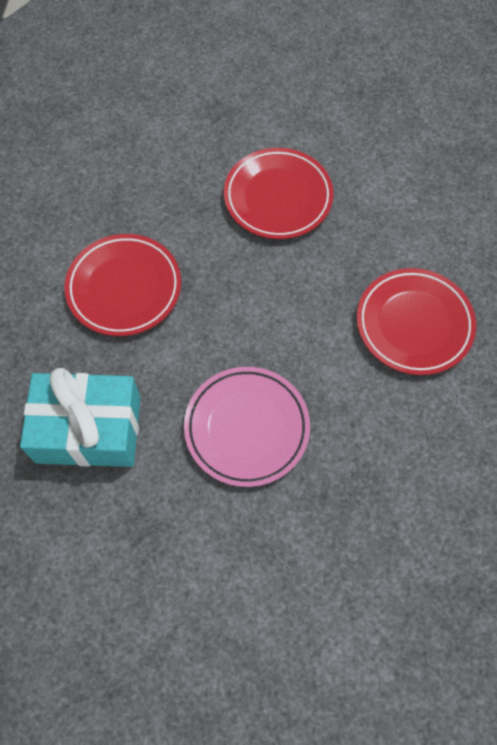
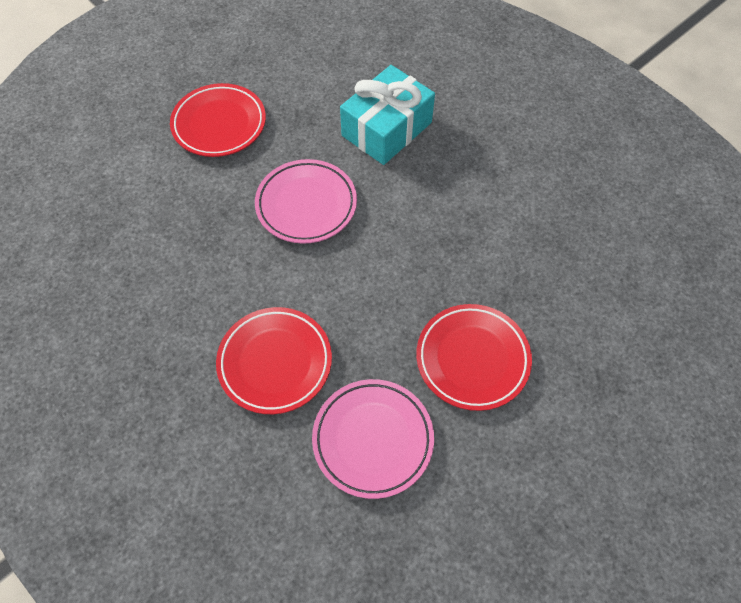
camera: 130 degrees right, 5 degrees down
red plate [64,234,181,336] -> red plate moved to [170,83,266,157]
none -> pink plate [312,379,434,499]

